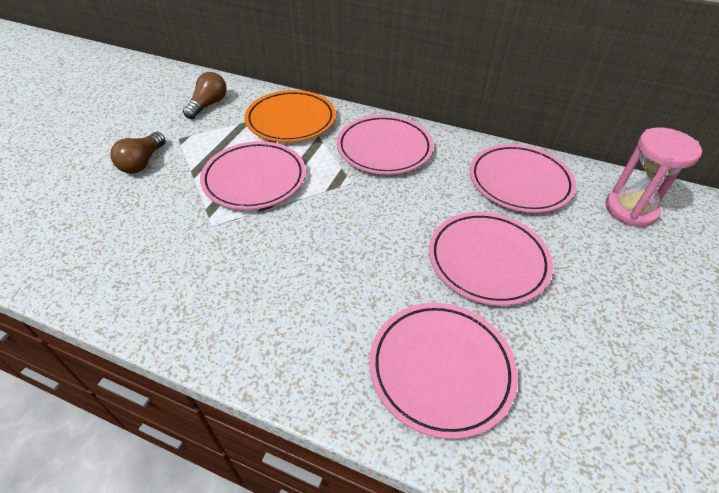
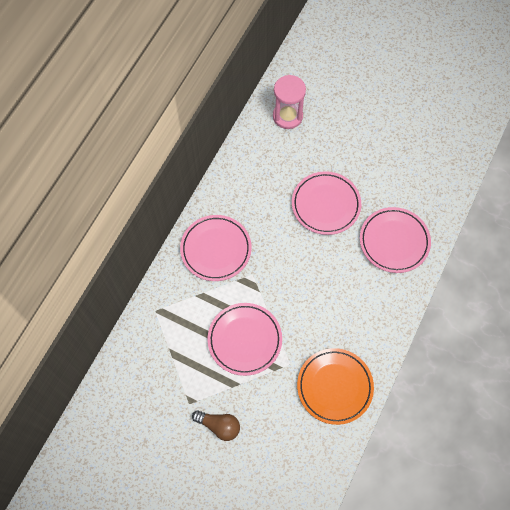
camera: 85 degrees left, 20 degrees up
brown light bulb [183,72,227,119] -> none
orange plate [245,90,336,142] -> orange plate moved to [297,348,374,425]
pink plate [470,144,576,213] -> none

